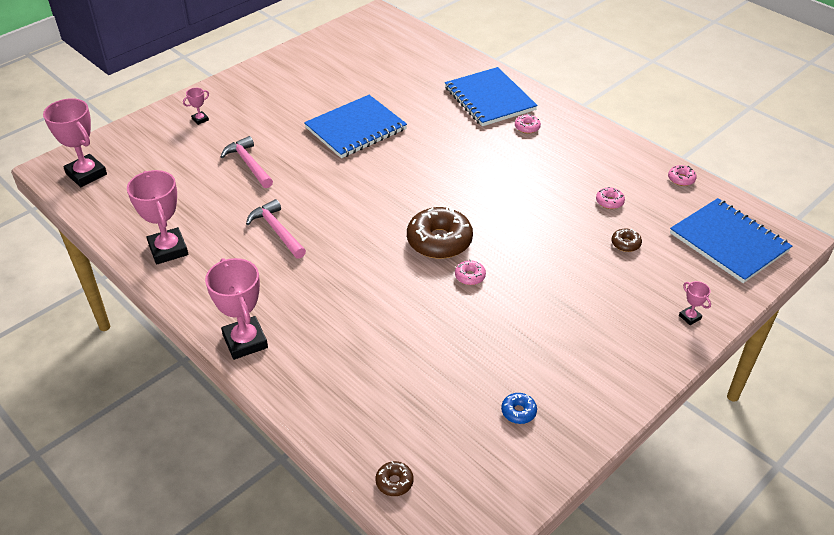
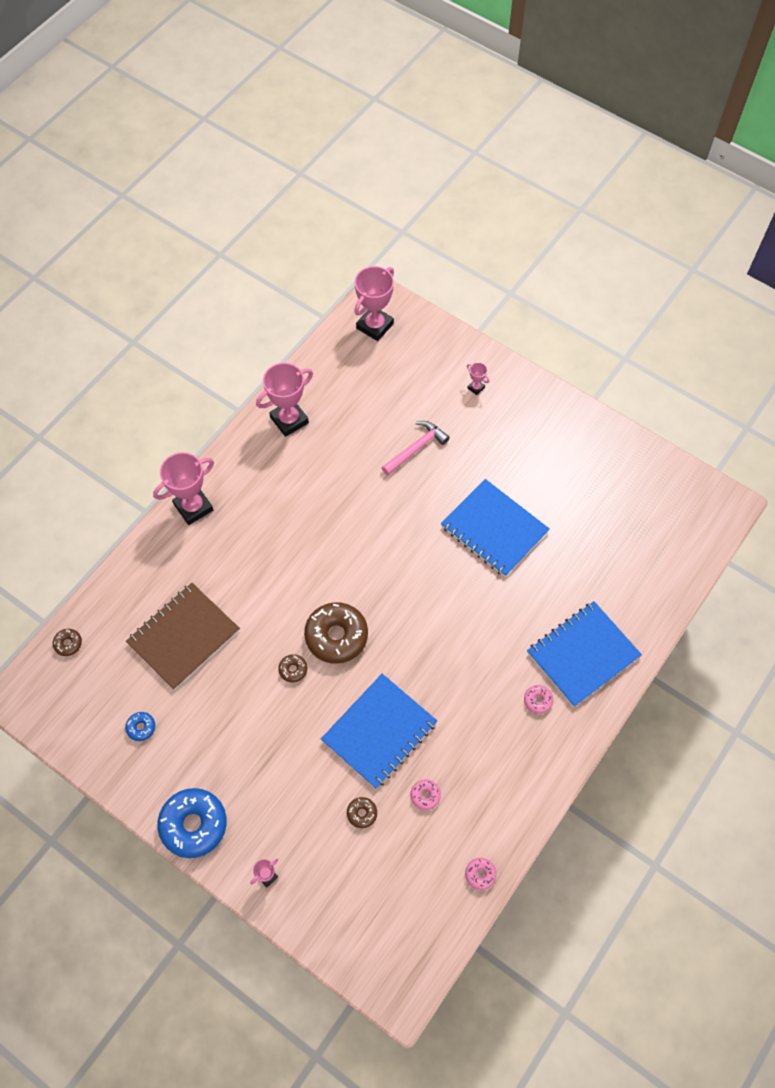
camera: 80 degrees right, 20 degrees up
pink hammer [246,199,306,259] -> none
pink donut [455,259,486,285] -> brown donut [278,654,307,682]
blue notebook [670,198,792,283] -> blue notebook moved to [321,674,437,789]
none -> brown notebook [126,583,240,690]
none -> blue donut [157,788,227,858]

